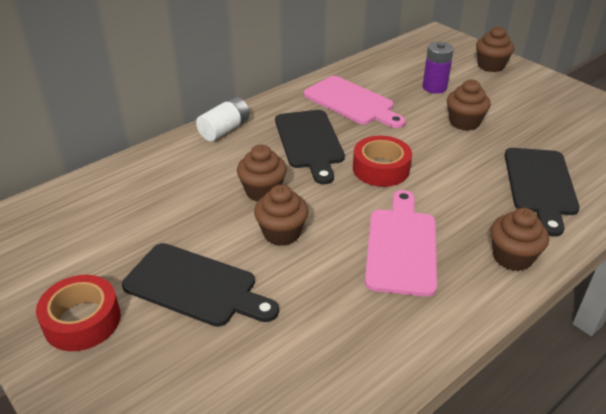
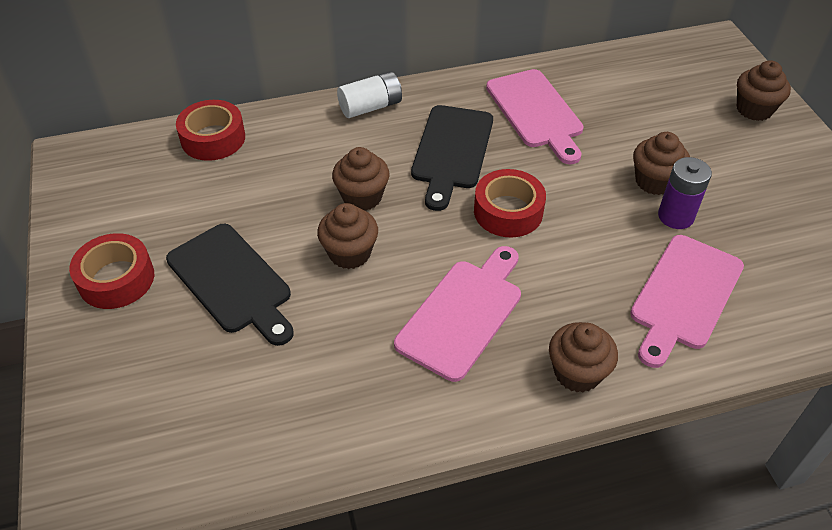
camera: 25 degrees right, 10 degrees up
purple battery [422,42,454,94] -> purple battery moved to [658,157,712,229]
black cutting board [505,148,580,237] -> pink cutting board [630,235,744,368]
none -> red tape [176,100,245,161]

